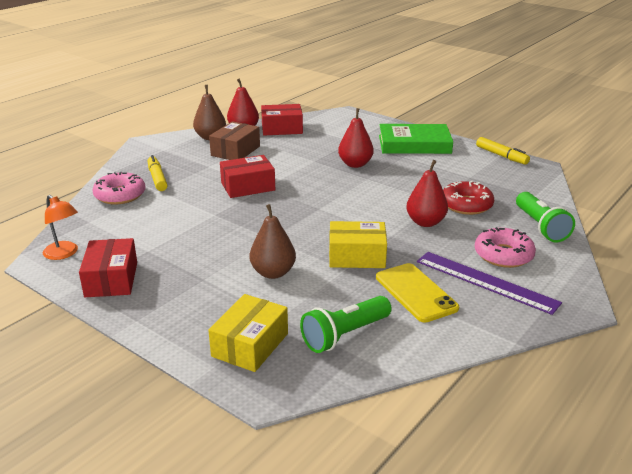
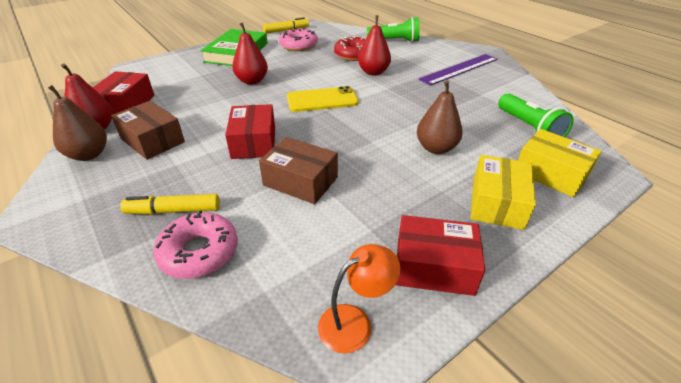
camera: 75 degrees left, 10 degrees up
yellow box [329,221,387,268] -> yellow box moved to [471,155,536,230]
yellow phone [376,263,459,323] -> yellow phone moved to [287,86,359,112]
pink donut [475,227,536,268] -> pink donut moved to [279,27,318,51]
none -> brown box [259,137,338,204]

